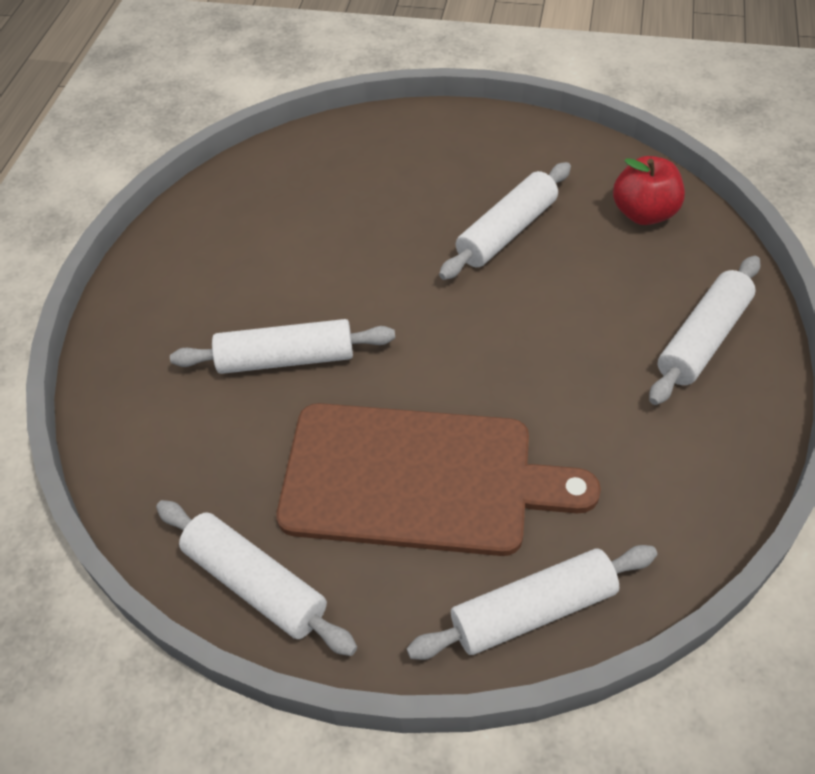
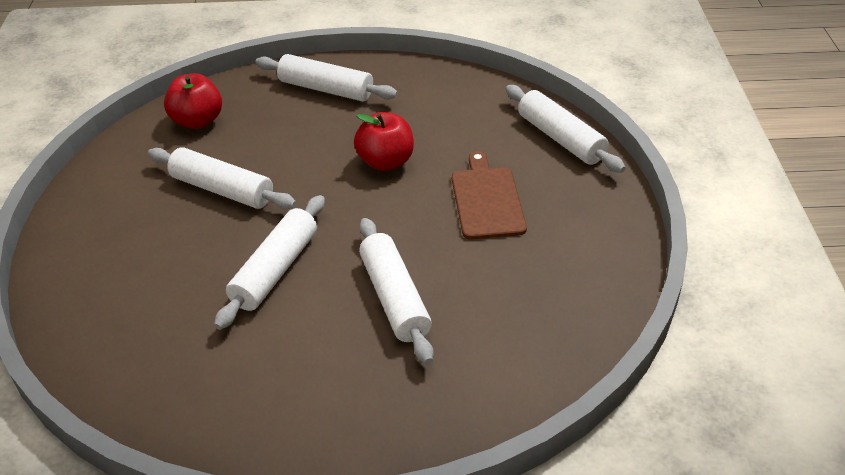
camera: 105 degrees left, 10 degrees down
white rolling pin [156,500,357,656] -> white rolling pin moved to [214,195,325,330]
brown cutting board [276,403,601,556] -> brown cutting board [452,151,527,239], size x0.55
none -> red apple [354,112,414,171]

